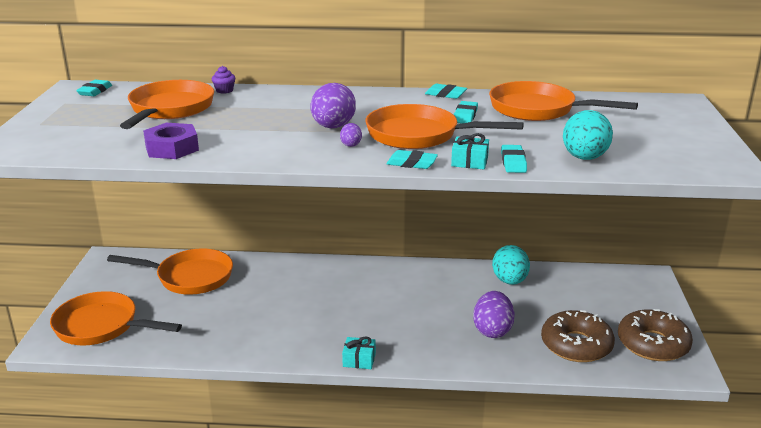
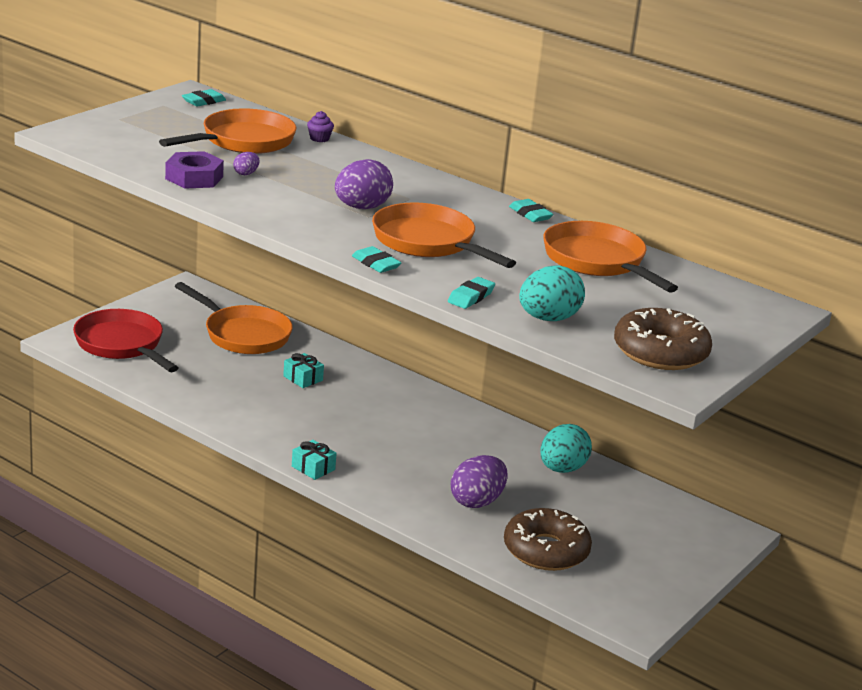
camera: 30 degrees right, 0 degrees up
orange pan [50,291,182,345] -> red pan [73,309,178,372]
purple egg [340,123,362,147] -> purple egg moved to [233,152,259,175]
turquoise gift [451,133,489,169] -> turquoise gift moved to [283,353,324,388]
turquoise eraser [454,101,478,124] -> none
brown donut [618,309,693,361] -> brown donut moved to [614,308,712,370]

